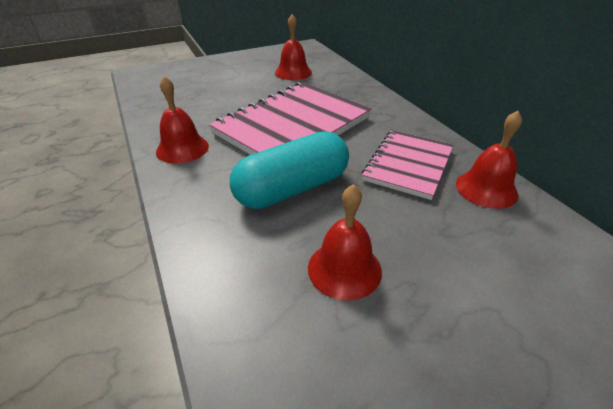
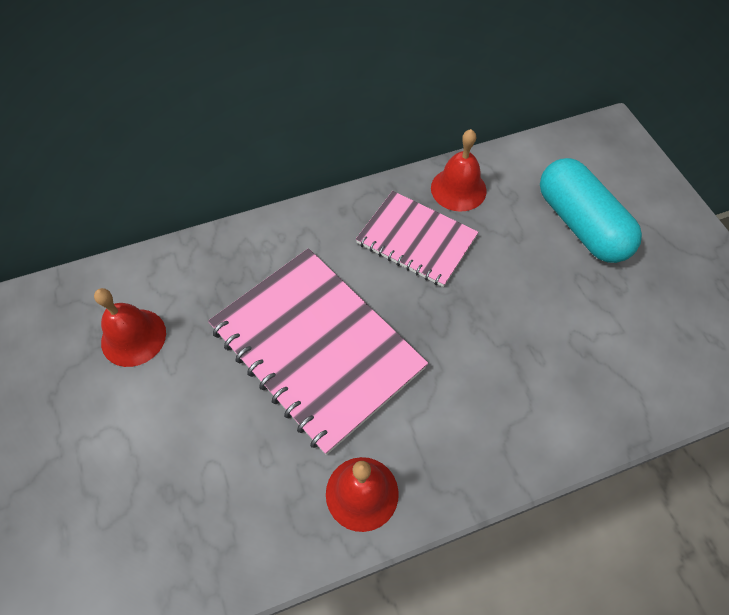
camera: 85 degrees left, 20 degrees up
turquoise capsule [230,131,349,209] -> turquoise capsule moved to [540,158,642,263]
red bell [308,184,382,300] -> none

